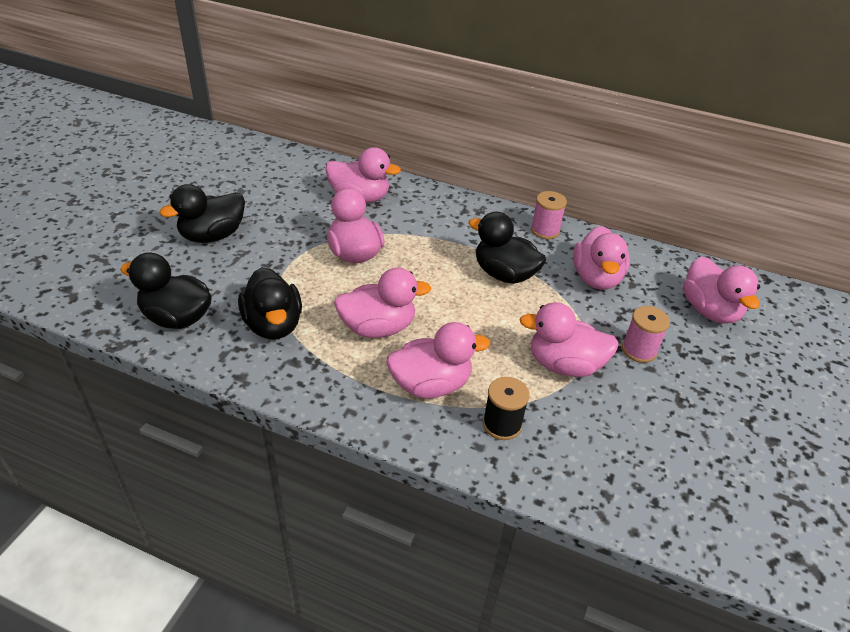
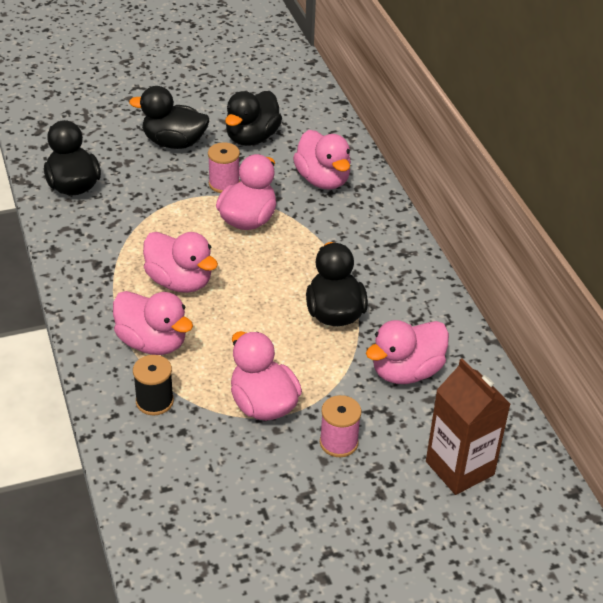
camera: 50 degrees right, 0 degrees up
black duck [238,267,302,340] -> black duck moved to [225,91,282,146]
pink spool [531,191,567,239] -> pink spool moved to [208,142,240,193]
pink duck [683,256,760,323] -> brown carton [426,358,510,495]

